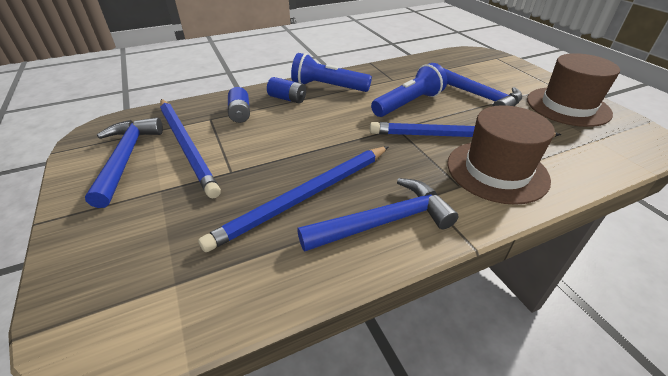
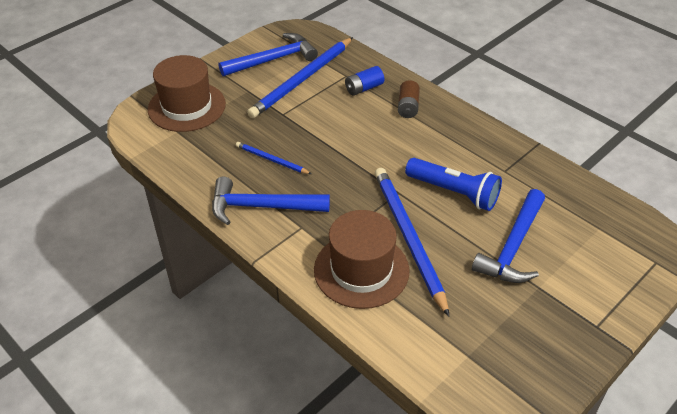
camera: 70 degrees right, 5 degrees up
blue pencil [198,146,389,252] -> blue pencil [236,142,311,174], size x0.50
blue battery [267,77,306,104] -> brown battery [398,80,420,118]
blue flashlight [291,53,372,92] -> none
blue hammer [297,178,459,251] -> blue hammer turned 135 degrees clockwise [212,177,330,225]
brown hat [527,53,620,127] -> brown hat moved to [148,55,226,132]

